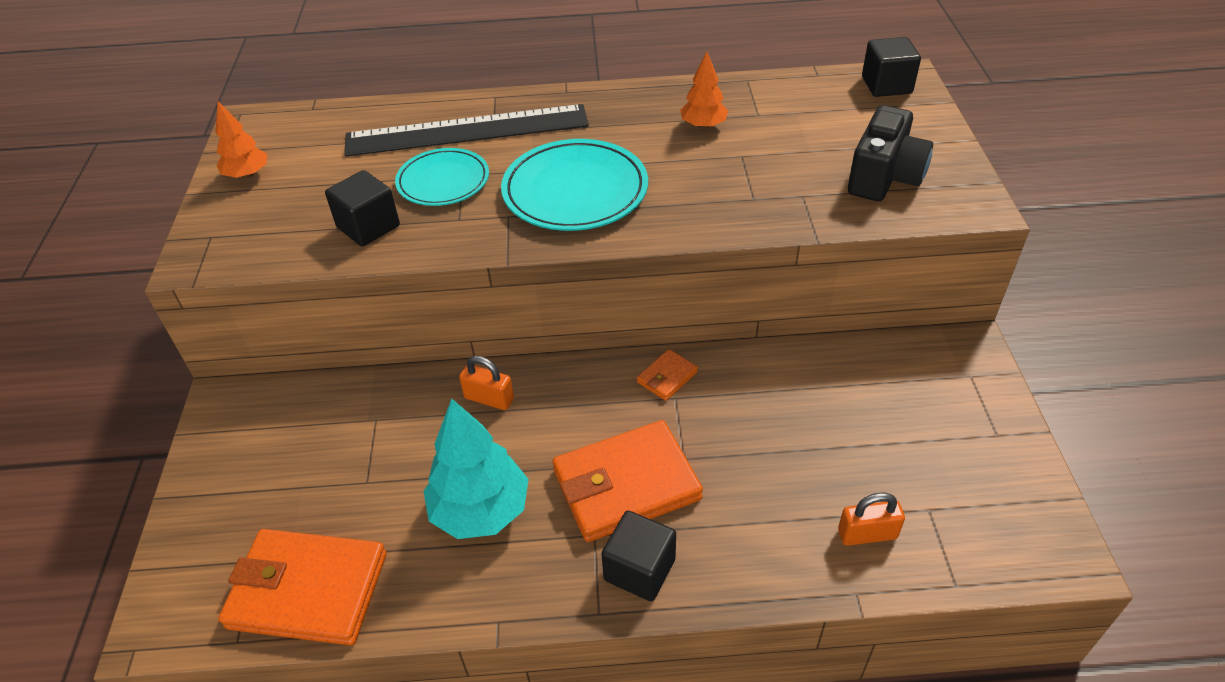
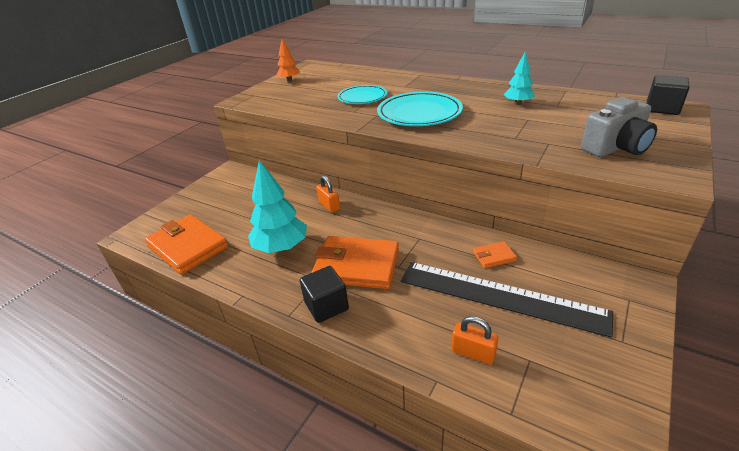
camera: 35 degrees right, 10 degrees down
black cube [325,170,400,247] -> none
black ruler [344,104,589,157] -> black ruler moved to [401,262,613,338]
orange wallet [637,349,698,401] -> orange wallet moved to [473,241,517,268]
orange tree [680,52,728,129] -> turquoise tree [504,52,535,105]
black camera [848,105,933,201] -> grey camera [581,97,657,157]

